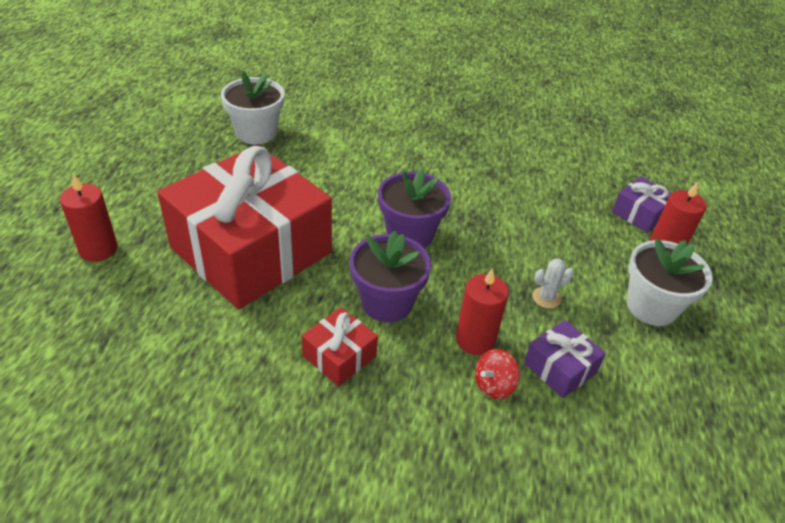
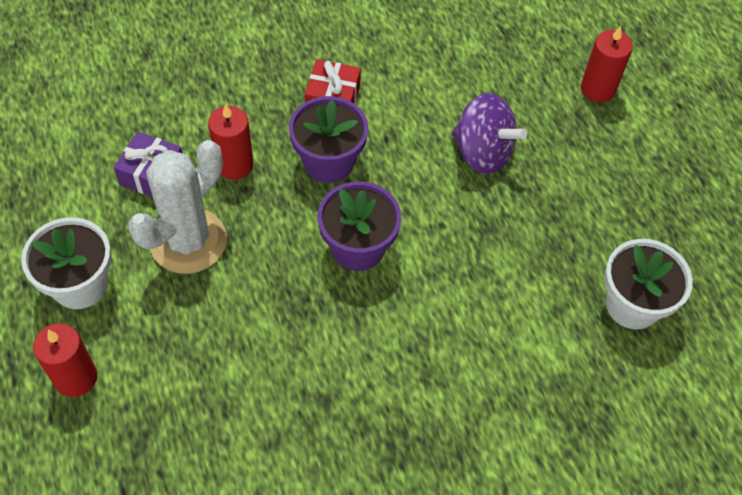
camera: 150 degrees right, 15 degrees up
red gift [157,145,332,309] -> purple spinning top [452,93,527,174]
red spinning top [475,349,520,399] -> none
white cactus [532,258,574,309] -> white cactus [128,140,227,274], size x2.49
purple gift [612,176,671,233] -> none

